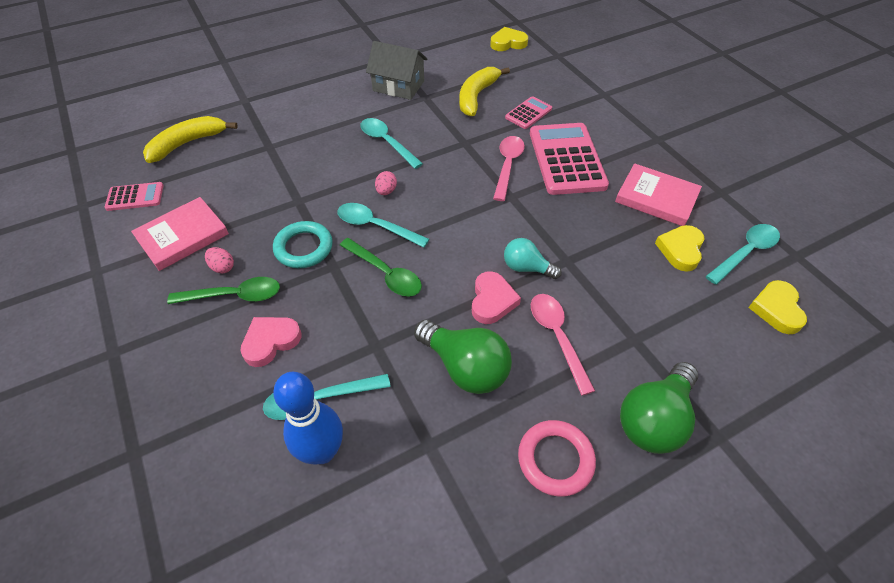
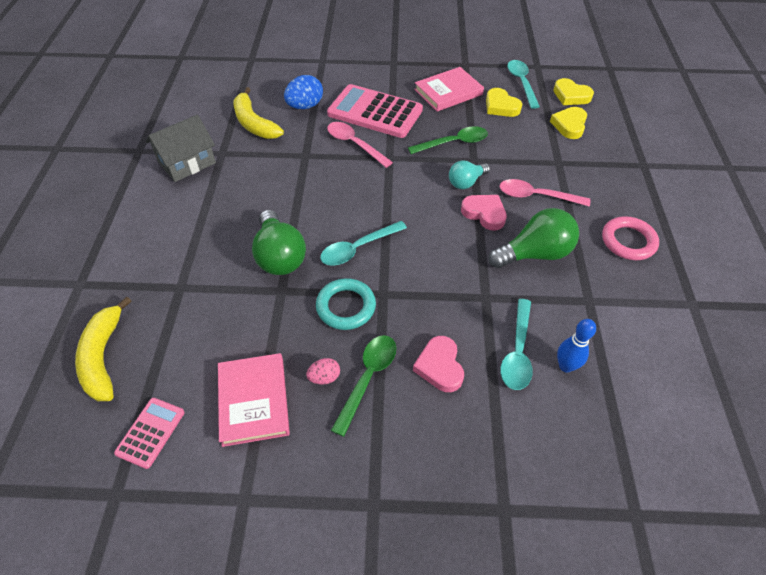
camera: 60 degrees left, 0 degrees up
blue bowling pin [273,372,343,465] -> blue bowling pin [557,319,596,373], size x0.63
green spoon [340,238,422,297] -> green spoon moved to [408,126,488,154]
turquoise spoon [360,118,423,169] -> none
pink egg [375,171,397,195] -> none
yellow heart [490,27,528,51] -> yellow heart moved to [550,107,587,139]
pink calculator [505,96,552,129] -> blue egg [284,75,323,109]
green light bulb [620,362,698,454] -> green light bulb moved to [252,210,306,275]

